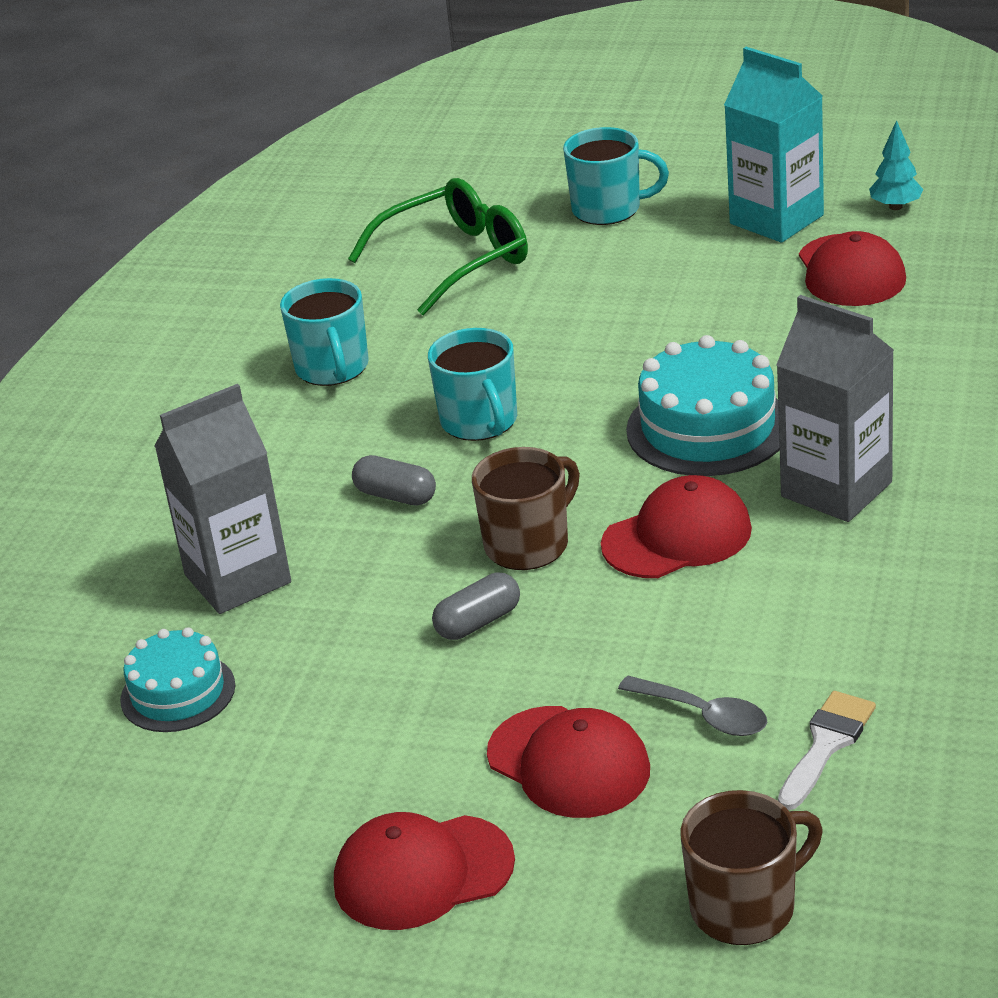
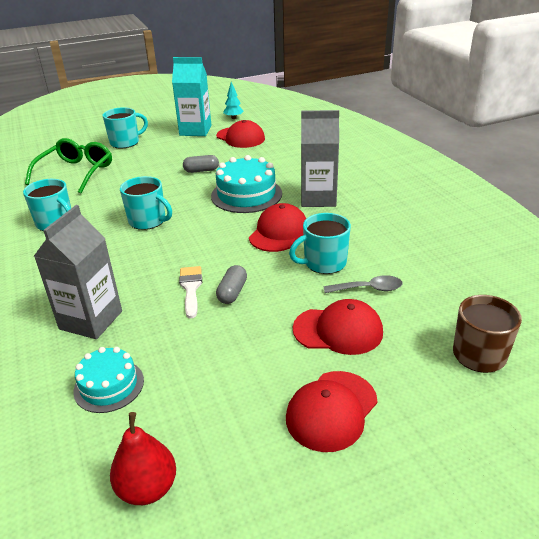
camera: 40 degrees left, 0 degrees up
grey capsule [352,455,436,506] -> grey capsule moved to [183,155,219,173]
brown mug [472,447,580,570] -> none
white brush [778,691,876,810] -> white brush moved to [179,266,202,318]
none -> red pear [110,412,176,505]
none -> turquoise mug [289,213,351,274]

